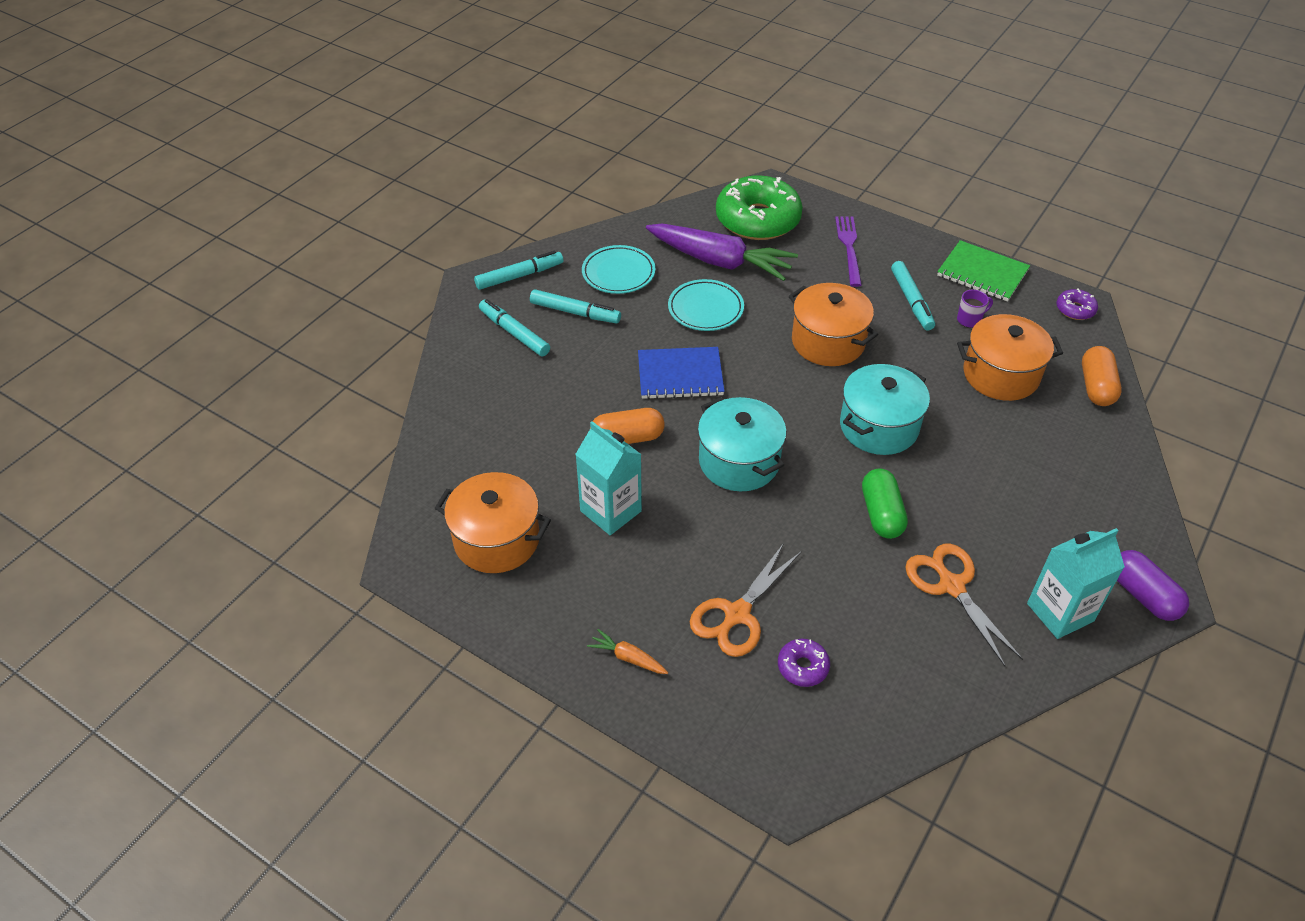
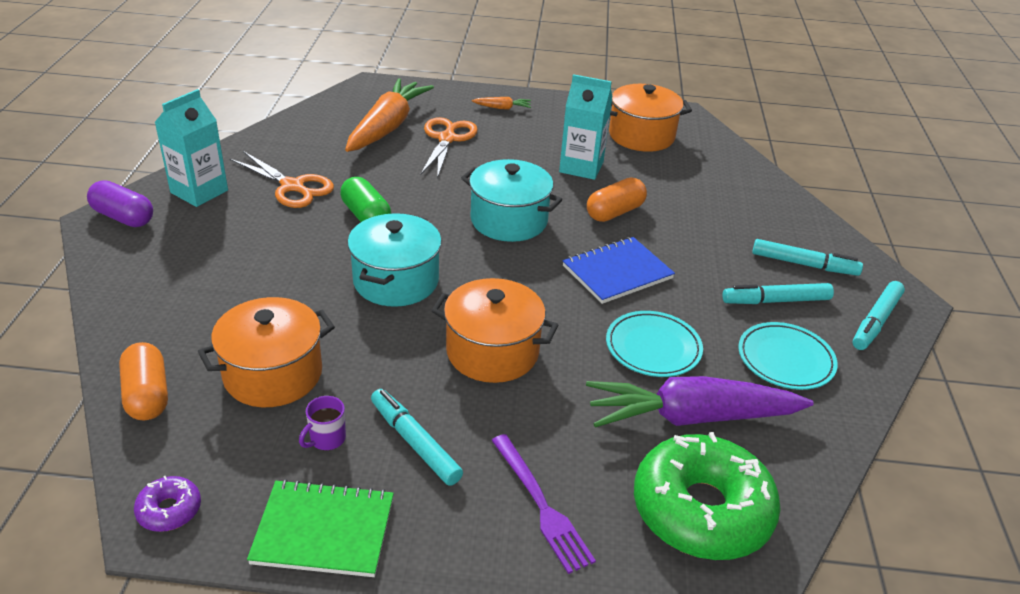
camera: 150 degrees right, 10 degrees down
purple donut [778,639,830,687] -> orange carrot [345,78,434,152]

